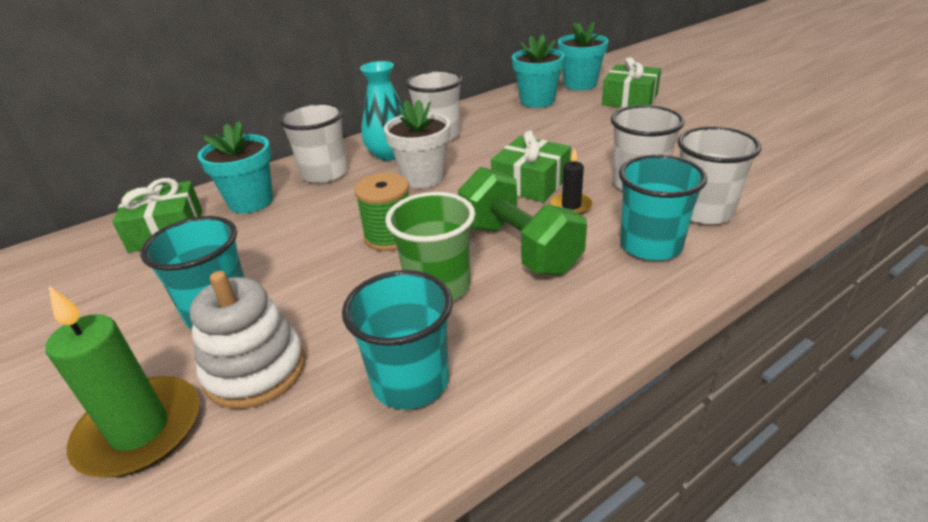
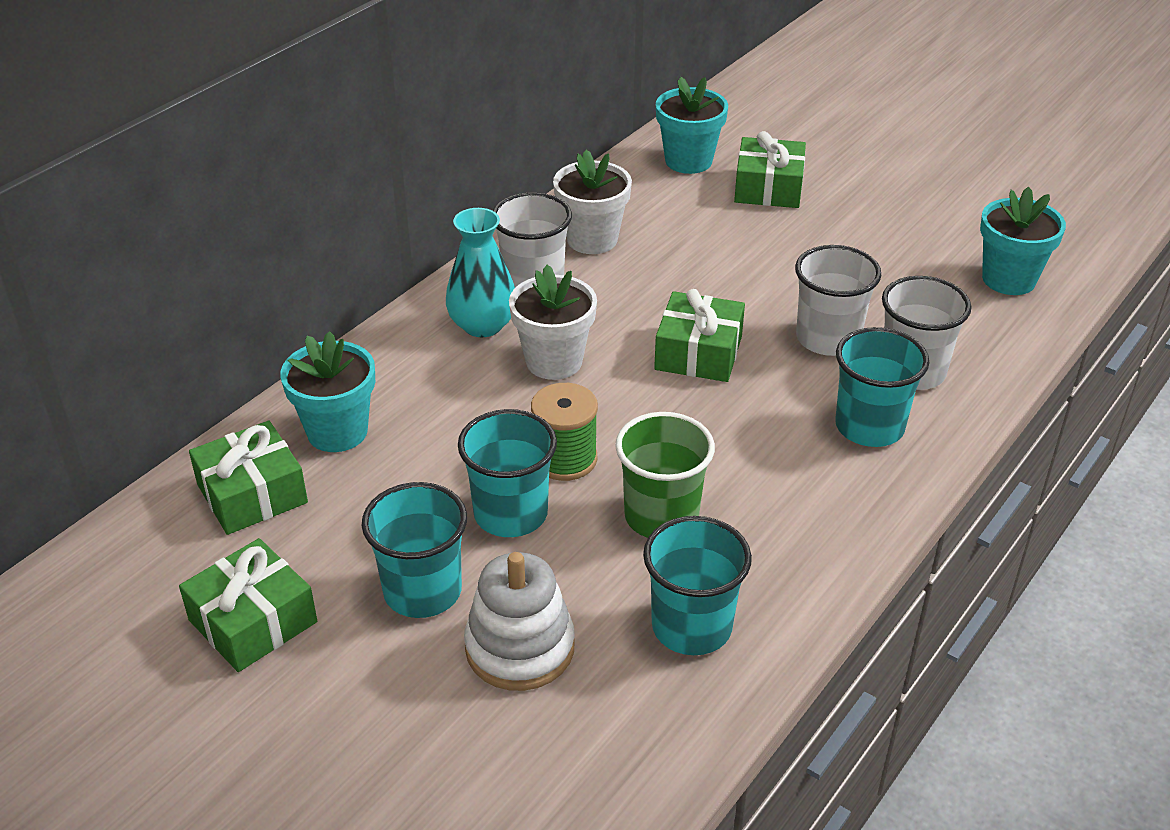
camera: 20 degrees left, 5 degrees up
green candle [45,286,199,478] -> none
white cup [279,103,347,183] -> none
green dumbbell [458,167,587,275] -> none
turquoise flower pot [512,34,565,108] -> turquoise flower pot moved to [980,187,1066,295]
black candle [550,148,593,215] -> none
none -> green gift [179,538,317,672]
none -> turquoise cup [458,409,557,537]
none -> white flower pot [553,150,632,254]

